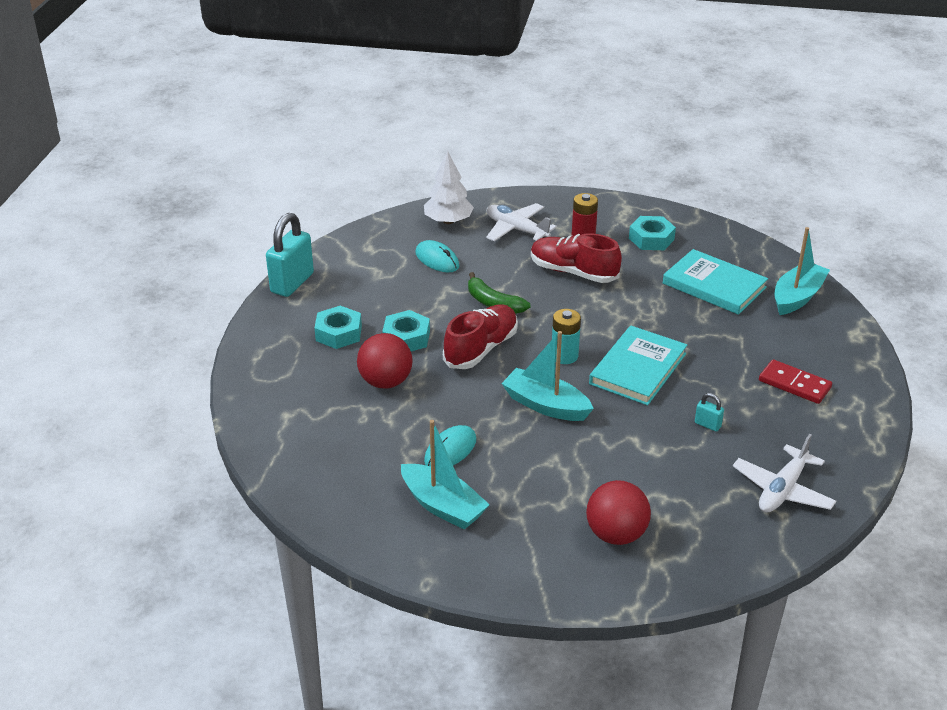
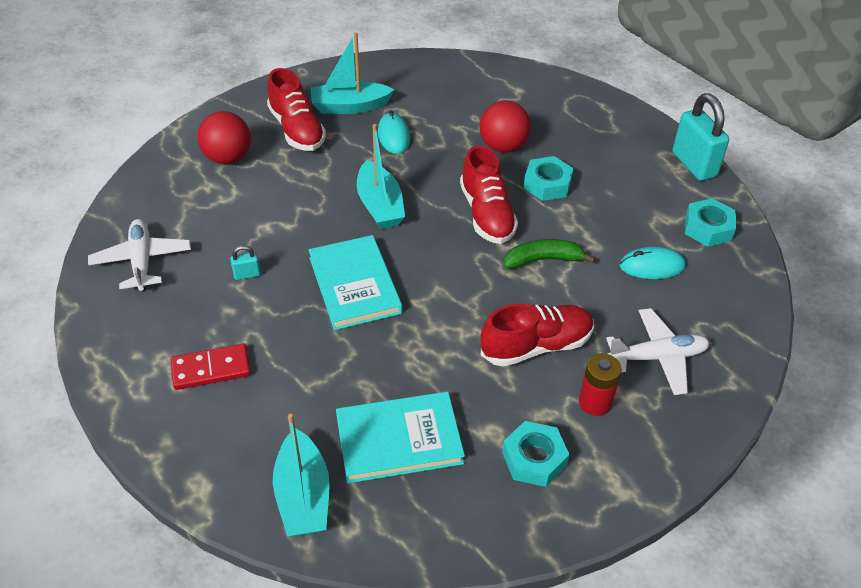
camera: 130 degrees right, 10 degrees up
turquoise nut [315,306,362,349] -> turquoise nut moved to [685,198,736,247]
white tree [424,150,474,224] -> none
turquoise boat [501,331,594,421] -> turquoise boat turned 90 degrees clockwise [357,124,405,229]
turquoise battery [552,309,581,364] -> none
none -> red shoe [267,68,326,151]

